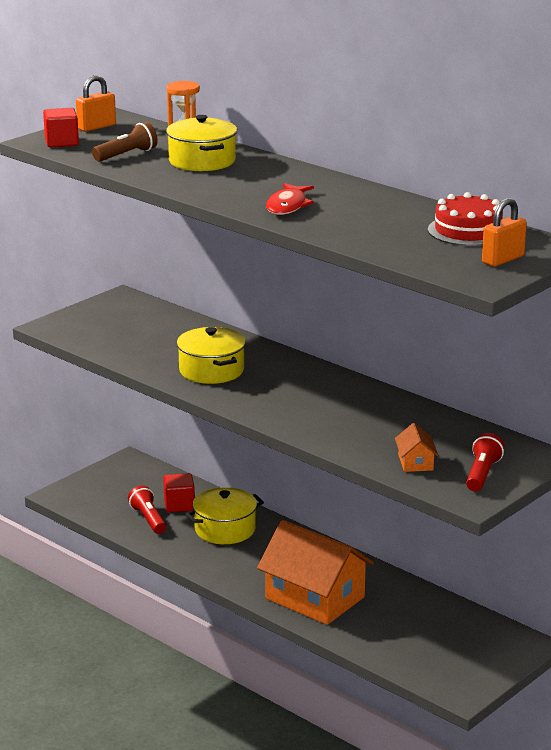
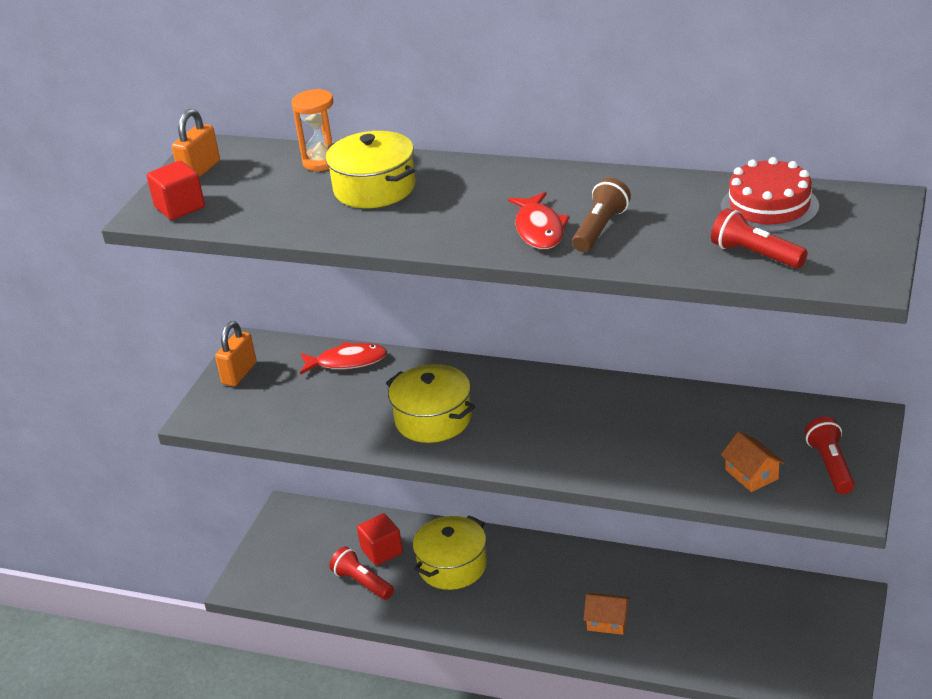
camera: 20 degrees left, 10 degrees up
brown flashlight [92,122,158,162] -> brown flashlight moved to [572,178,631,252]
orange house [257,520,374,625] -> orange house [583,593,630,635], size x0.42
orange padlock [482,198,527,267] -> orange padlock moved to [215,321,257,386]
none -> red fish [300,342,387,375]
none -> red flashlight [711,208,808,268]

